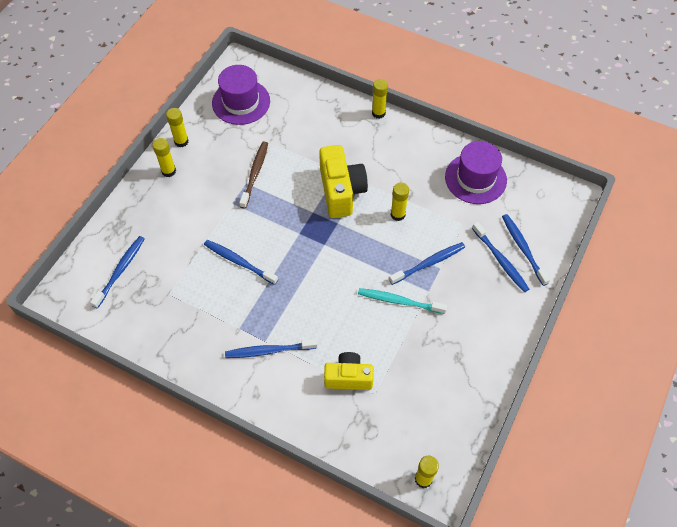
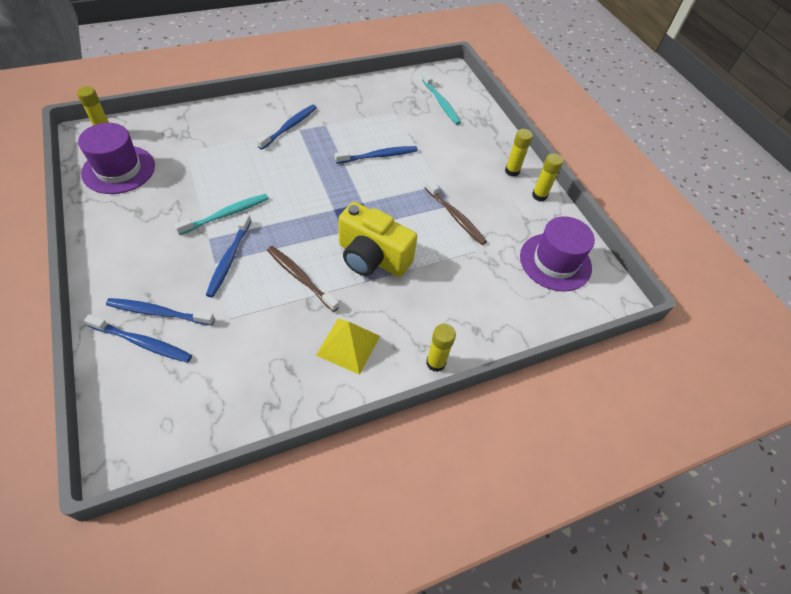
camera: 125 degrees right, 5 degrees down
blue toothbrush [90,236,144,309] -> turquoise toothbrush [422,72,461,125]
yellow camera [324,352,374,390] -> none
yellow glue stick [391,182,409,221] -> brown toothbrush [267,246,339,312]
purple hat [445,141,507,204] -> purple hat moved to [78,123,155,194]
none -> yellow pyramid [316,318,380,375]

